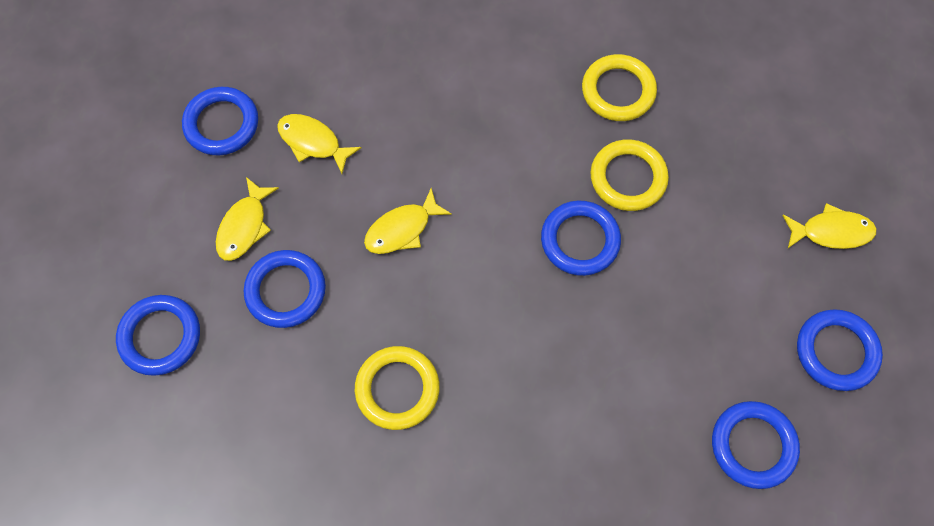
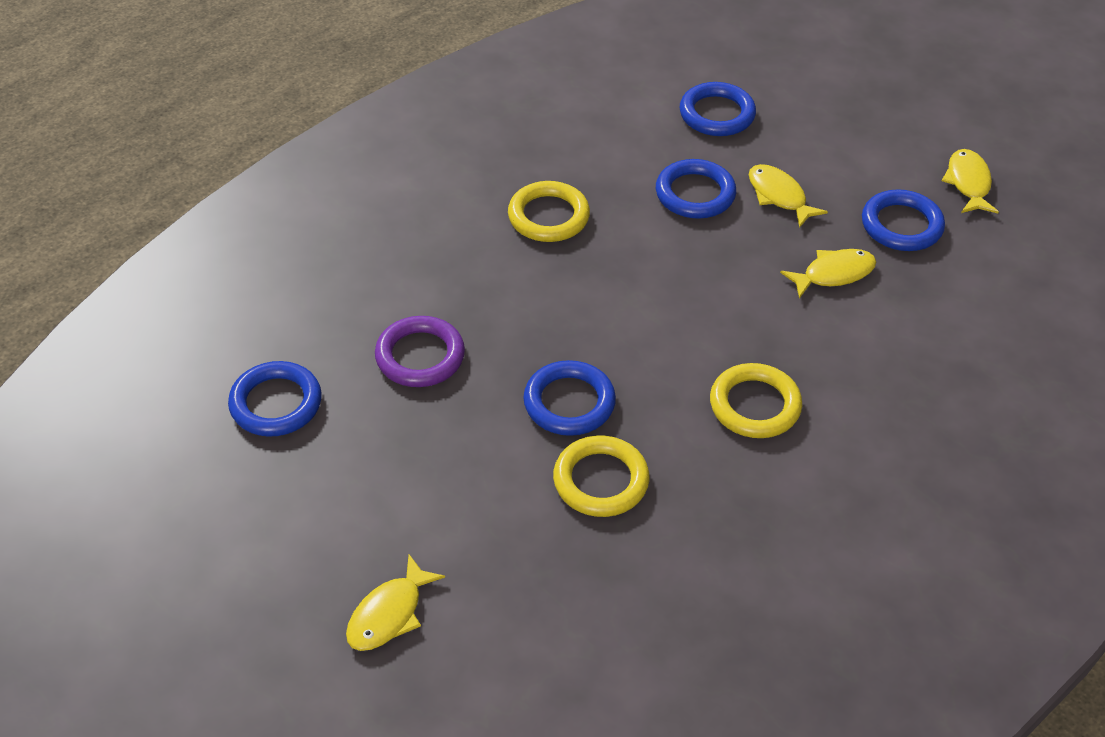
camera: 125 degrees right, 20 degrees down
yellow fish [364,188,452,254] -> yellow fish moved to [942,149,999,213]
yellow ring [582,54,657,121] -> yellow ring moved to [710,363,802,438]
blue ring [797,309,883,391] -> none
none -> purple ring [375,316,465,387]

